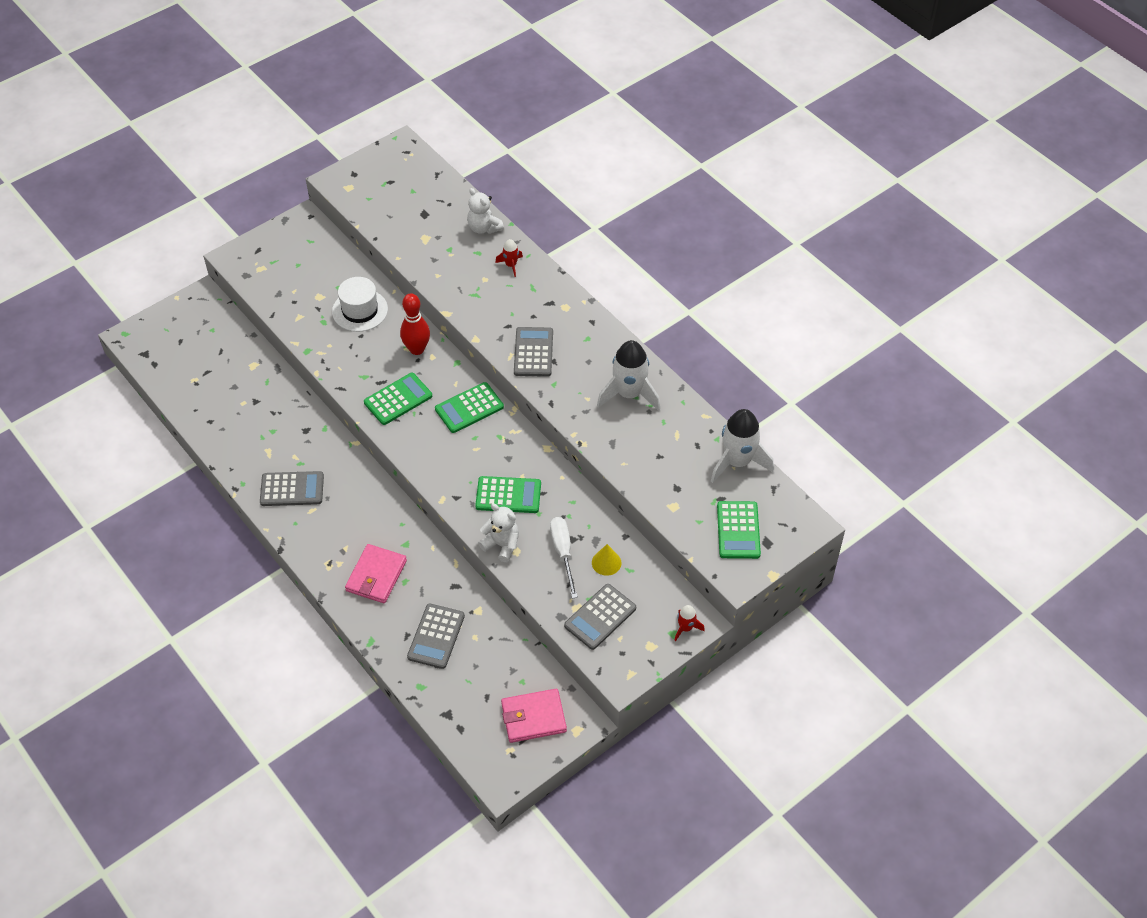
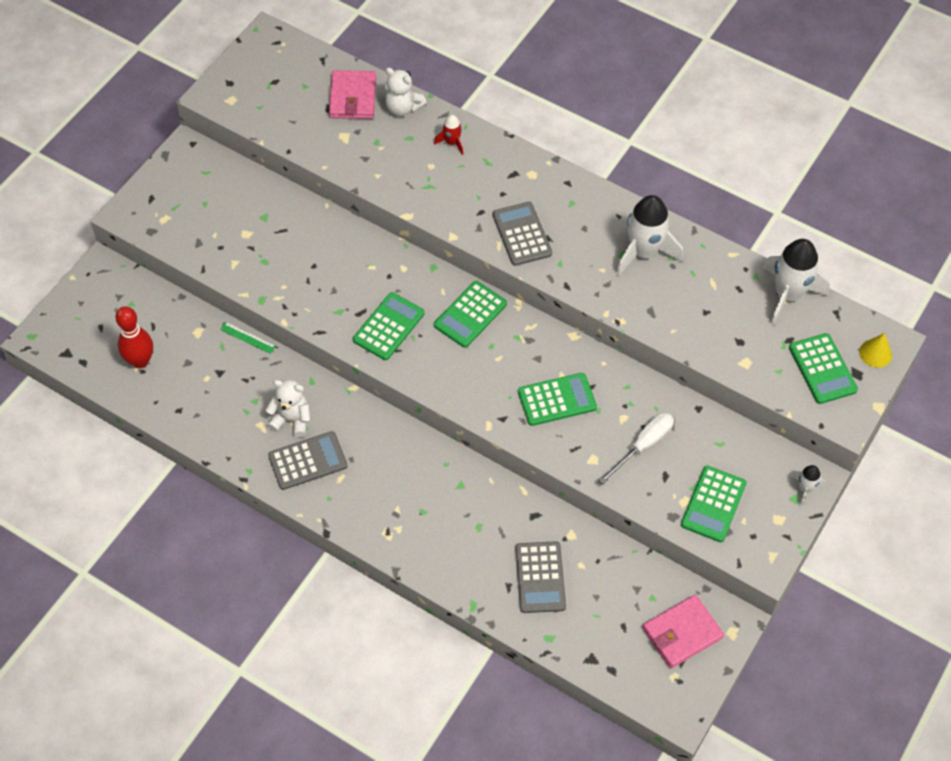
camera: 20 degrees left, 5 degrees up
white hat [332,277,388,332] -> none
pink wallet [345,544,407,603] -> pink wallet moved to [329,70,376,119]
red bowling pin [400,293,430,355] -> red bowling pin moved to [115,306,153,368]
white teddy bear [478,504,519,563] -> white teddy bear moved to [266,380,311,437]
white screwdriver [550,517,578,599] -> white screwdriver turned 75 degrees clockwise [598,413,674,485]
grey calculator [564,584,636,650] -> green calculator [681,466,747,542]
yellow cone [592,544,621,576] -> yellow cone moved to [859,333,892,368]
red rocket [674,605,705,641] -> white rocket [790,465,826,506]
none -> green ruler [220,322,276,354]

